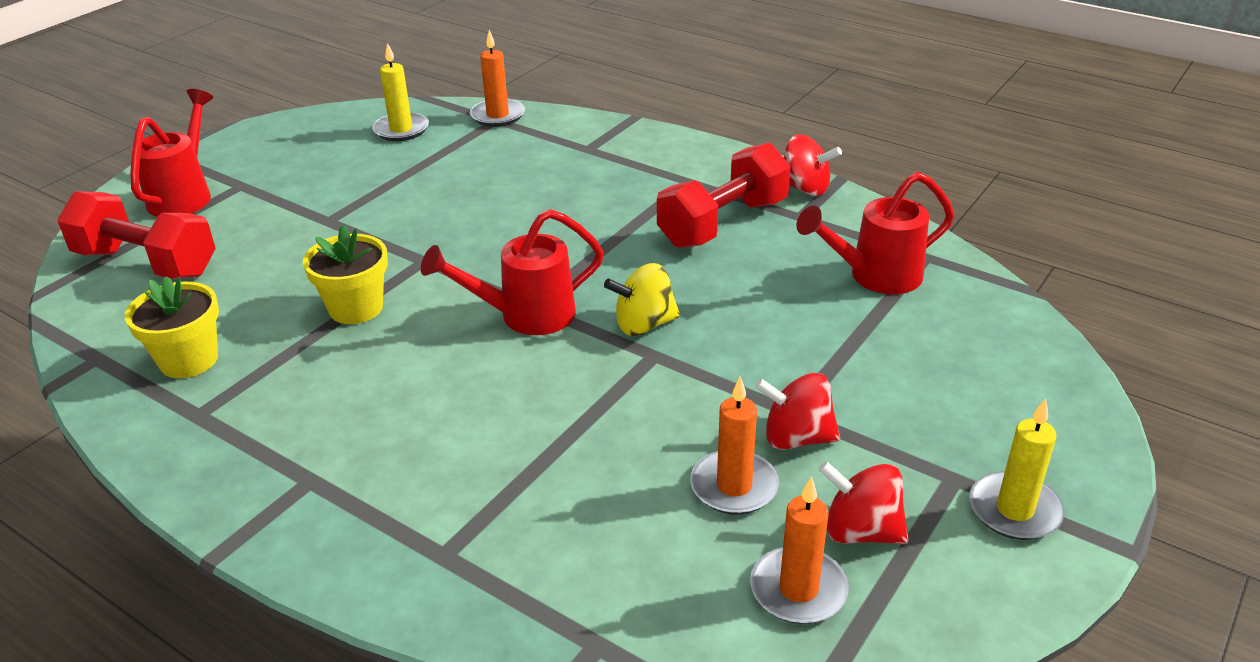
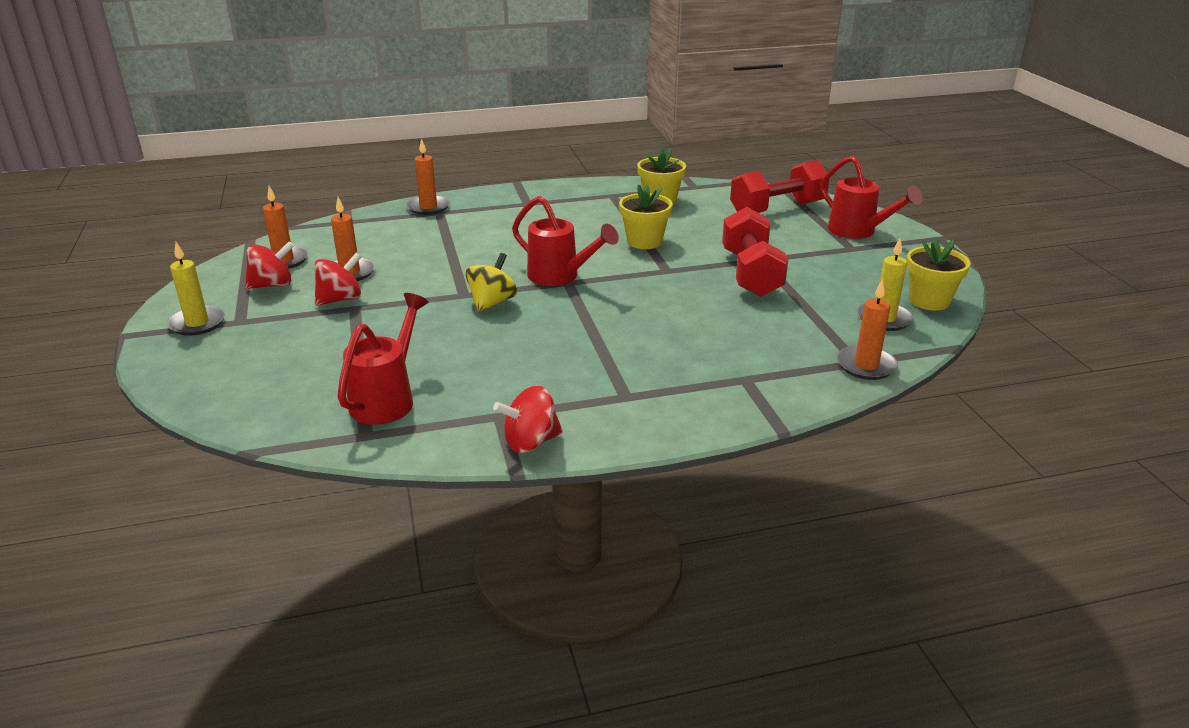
camera: 130 degrees right, 5 degrees down
red watering can [421,209,604,335] -> red watering can turned 105 degrees clockwise [512,196,619,286]
red dumbbell [657,143,791,248] -> red dumbbell moved to [722,207,788,297]
none -> orange candle [406,138,450,215]
none -> yellow flower pot [907,238,971,311]

